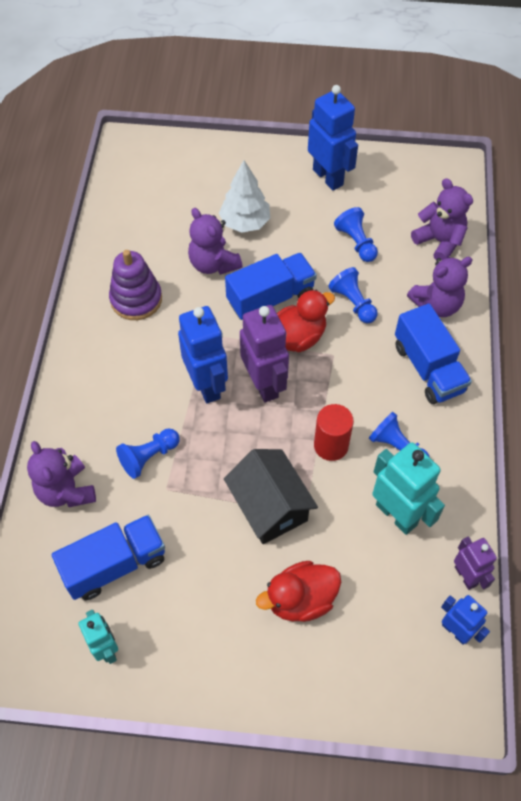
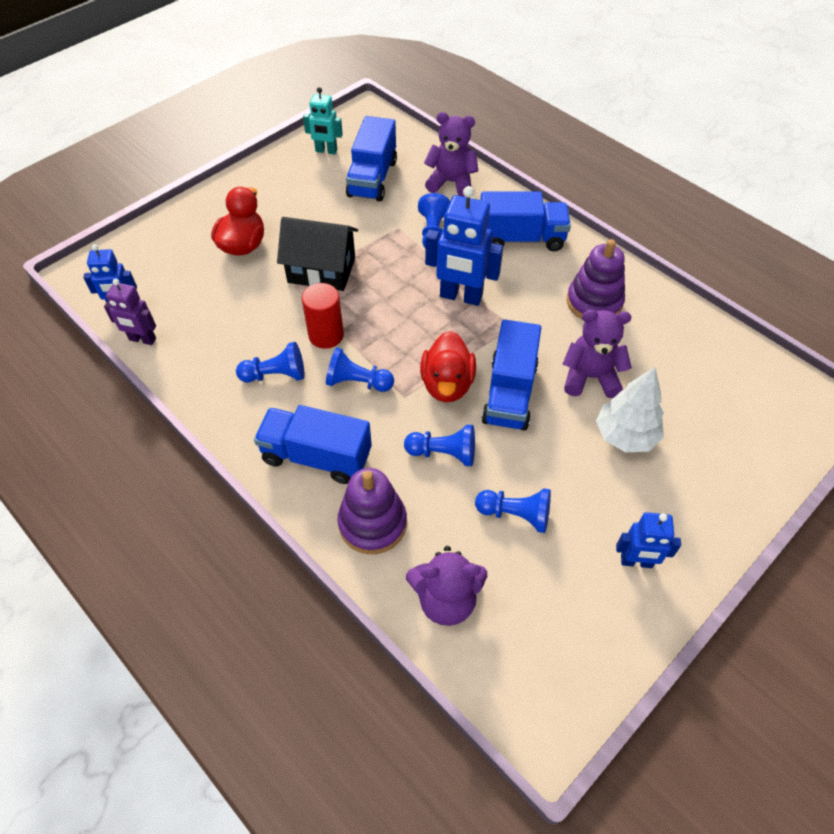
camera: 130 degrees right, 5 degrees down
purple robot [240,305,289,402] -> none
blue robot [308,85,358,191] -> blue robot [616,512,681,568], size x0.60
turquoise robot [373,442,445,535] -> none
purple teddy bear [407,257,472,317] -> purple stacking toy [338,468,407,554]
none -> blue pawn [326,347,394,392]
none -> blue truck [481,191,571,251]

